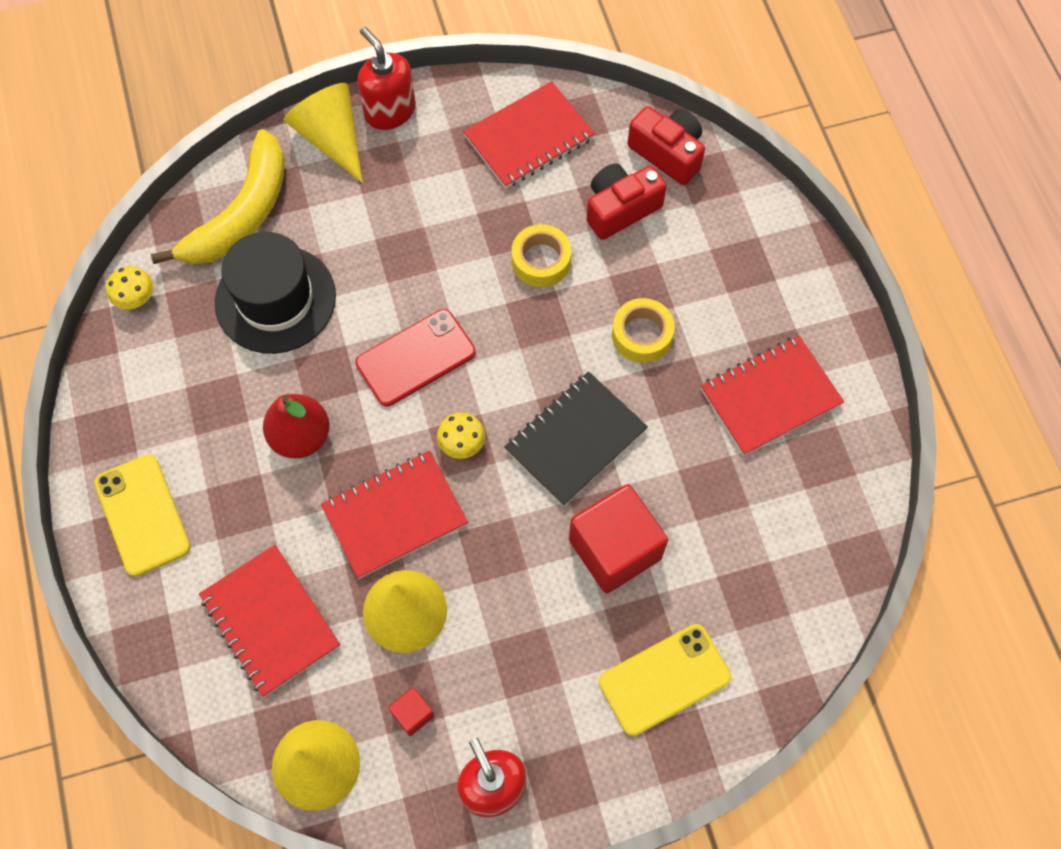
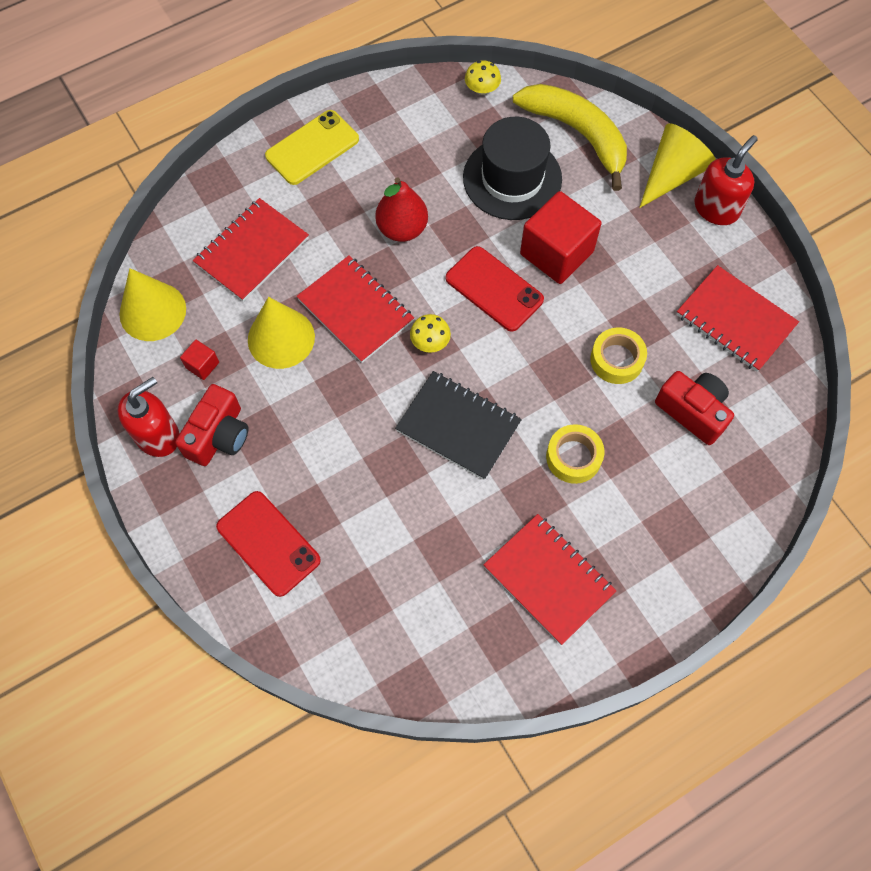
camera: 75 degrees right, 0 degrees up
yellow banana [151,129,285,265] -> yellow banana turned 150 degrees counterclockwise [513,84,627,191]
red cube [569,484,668,593] -> red cube moved to [520,191,602,284]
yellow phone [599,624,731,736] -> red phone [216,491,321,597]
red camera [627,106,705,185] -> red camera moved to [175,384,249,466]

